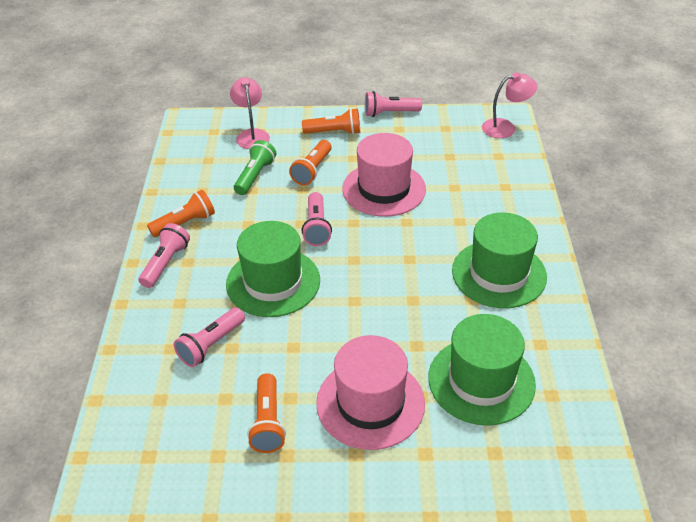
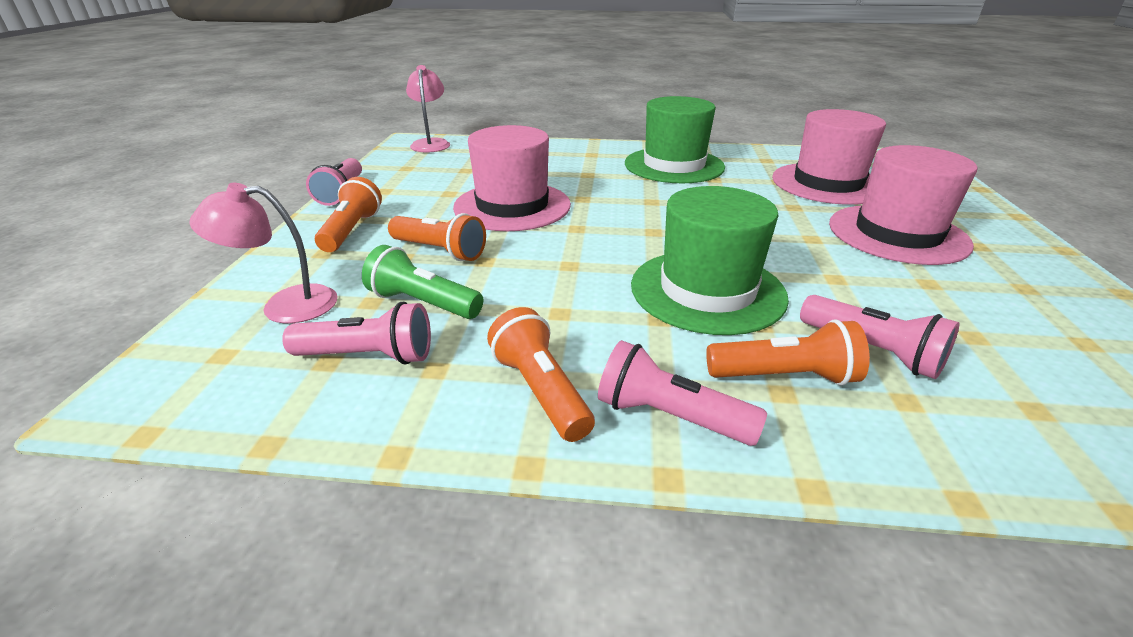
camera: 85 degrees left, 10 degrees down
orange flashlight [247,373,286,453] -> orange flashlight moved to [706,319,870,386]
pink flashlight [301,192,332,246] -> pink flashlight moved to [282,302,431,365]
green hat [428,314,536,426] -> pink hat [772,109,886,205]

